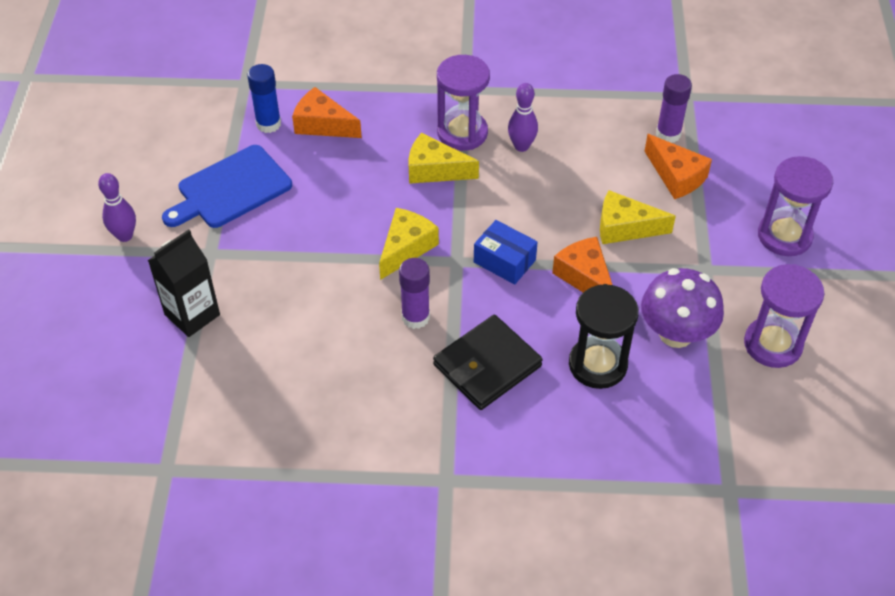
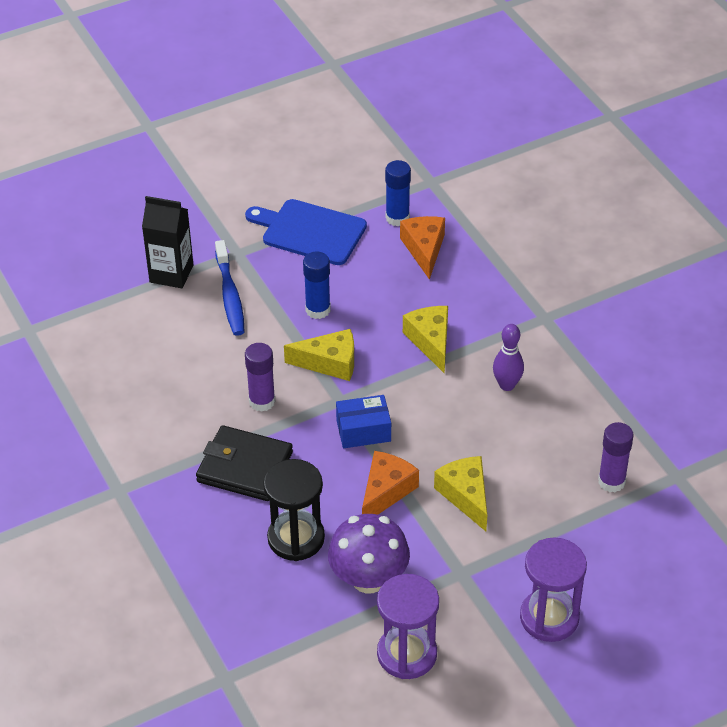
camera: 60 degrees right, 5 degrees down
purple bowling pin [98,173,136,242] -> none
purple hourglass [437,55,490,151] -> none
blue box [474,220,538,285] -> blue box turned 75 degrees clockwise [336,395,391,448]
orange cheese [644,134,712,199] -> none
none -> blue toothbrush [215,240,244,336]
none -> blue glue stick [303,252,331,319]

